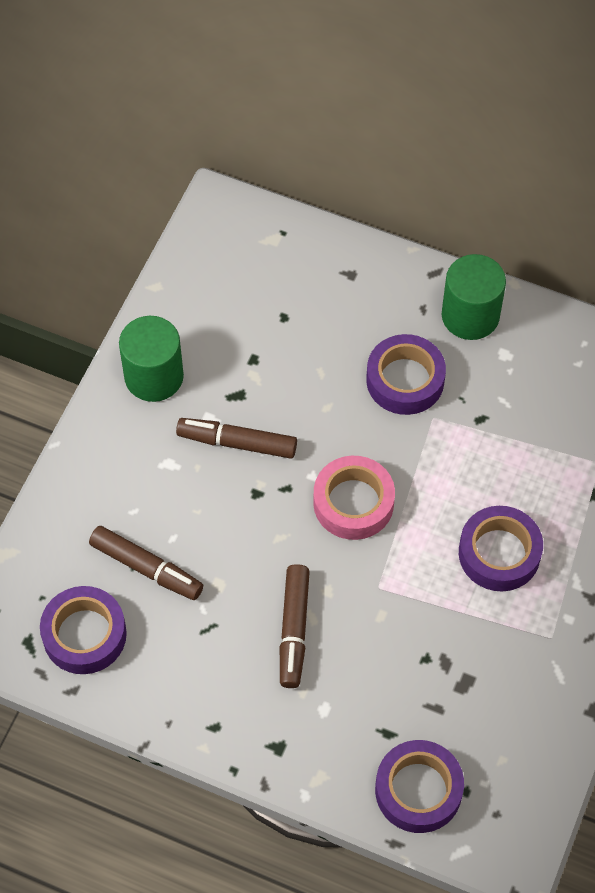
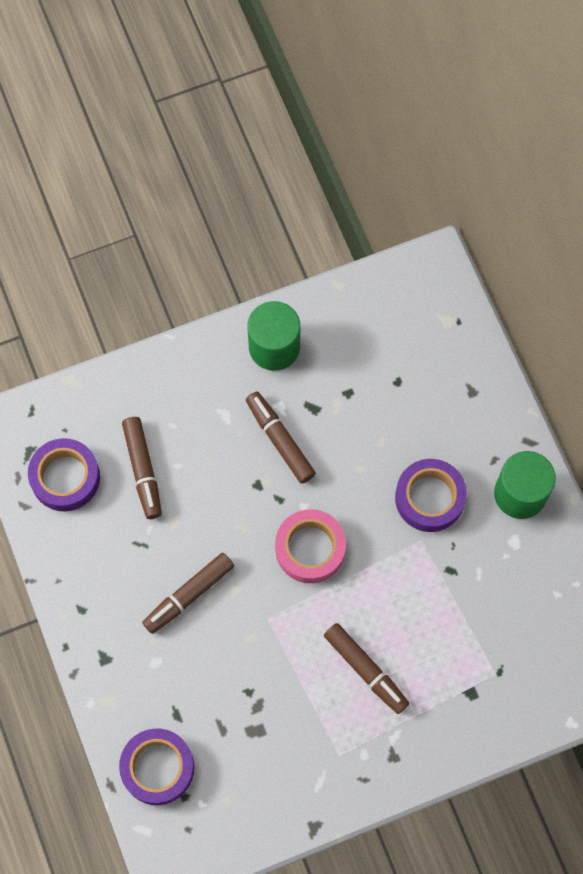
camera: 45 degrees right, 10 degrees up
purple tape [459,506,543,591] -> brown marker [324,623,409,714]

